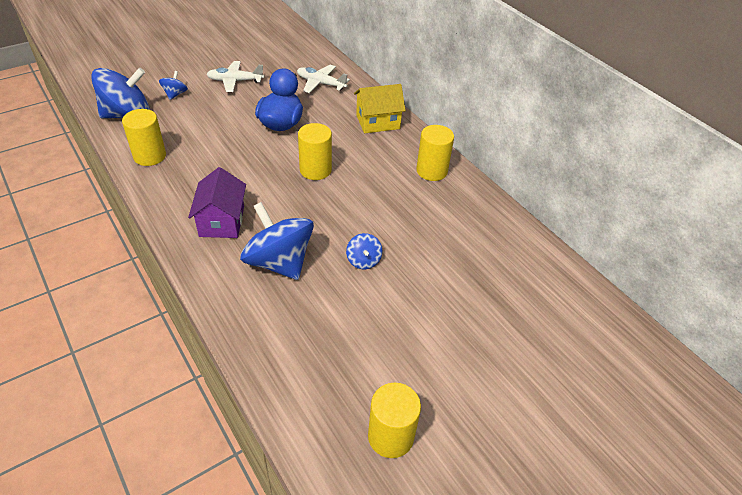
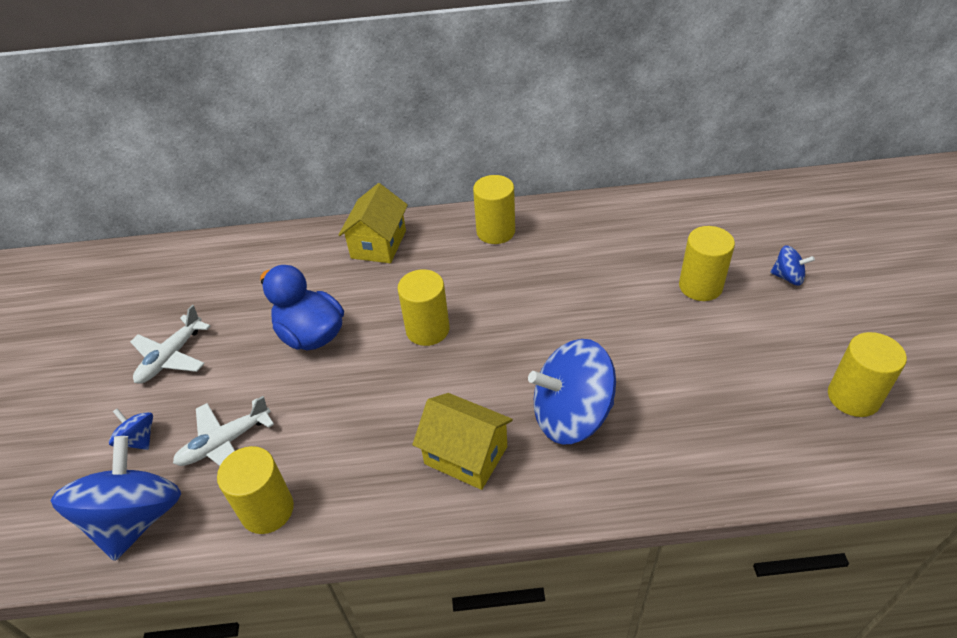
camera: 55 degrees left, 0 degrees up
purple house [188,167,246,238] -> yellow house [412,393,513,490]
white plane [297,65,350,93] -> white plane moved to [173,396,274,466]
blue spinning top [346,233,382,269] -> blue spinning top moved to [770,245,815,285]
none -> yellow cylinder [679,226,735,301]

